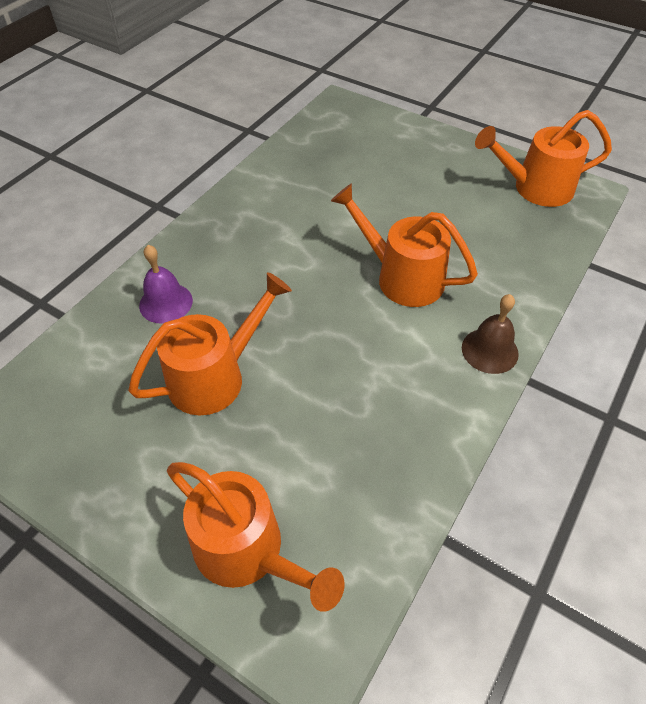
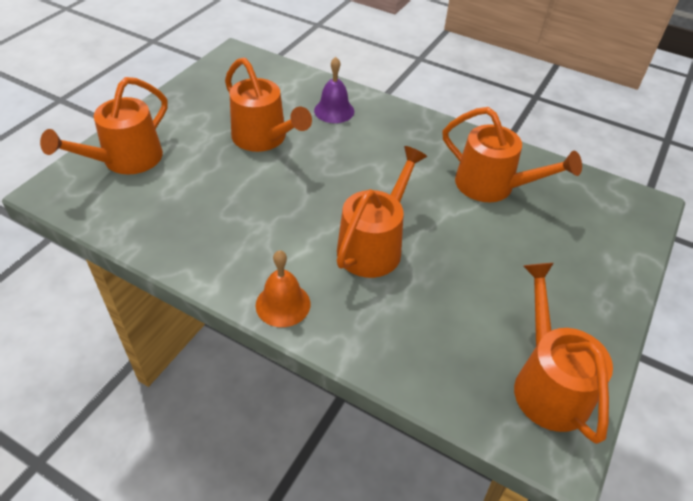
camera: 85 degrees right, 5 degrees down
brown bell [462,294,519,374] -> orange bell [256,250,310,327]
none -> orange watering can [442,107,582,202]

